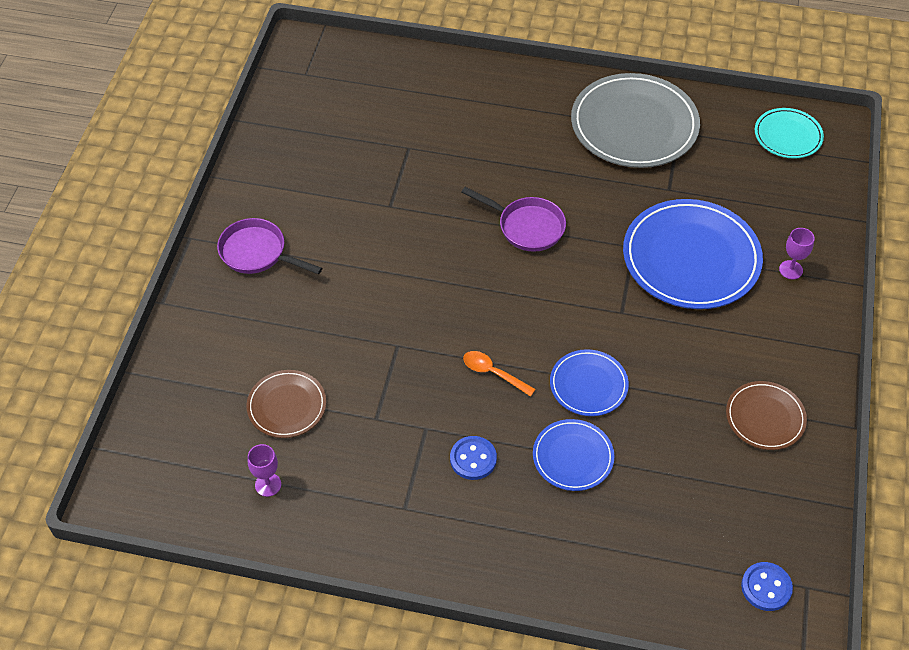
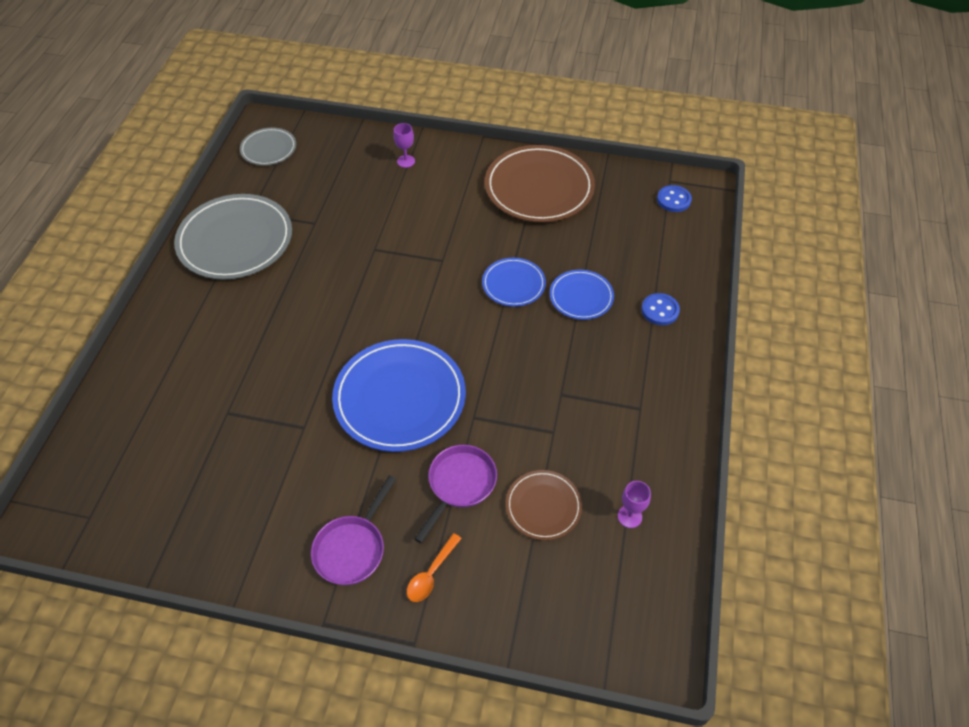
camera: 90 degrees left, 0 degrees up
blue button [450,436,497,480] -> blue button moved to [641,293,680,325]
purple pan [461,187,566,252] -> purple pan moved to [414,445,497,543]
orange spoon [463,351,536,397] -> orange spoon moved to [407,533,462,602]
blue plate [623,199,763,309] -> blue plate moved to [332,339,466,452]
brown plate [726,381,807,450] -> brown plate [485,145,595,222], size x1.89
turquoise plate [755,108,824,159] -> grey plate [240,128,296,166]

